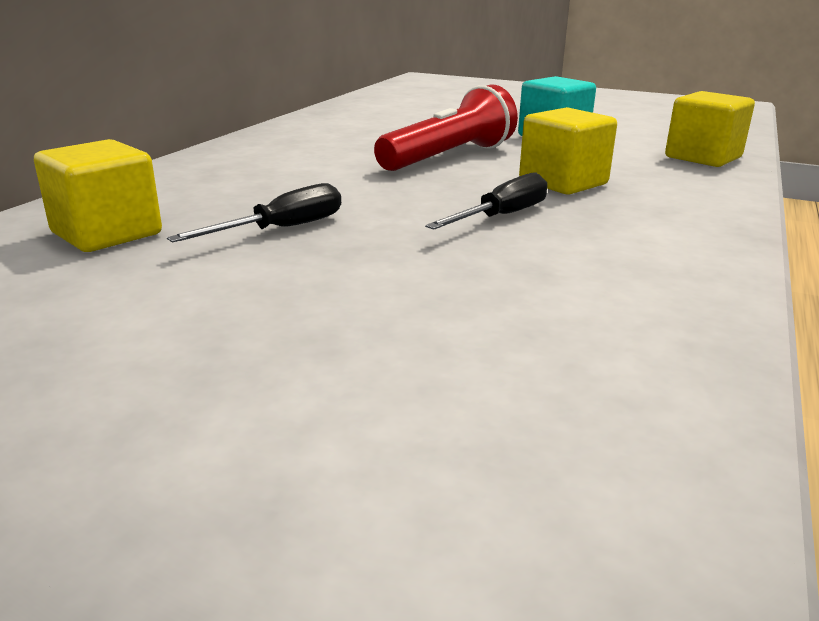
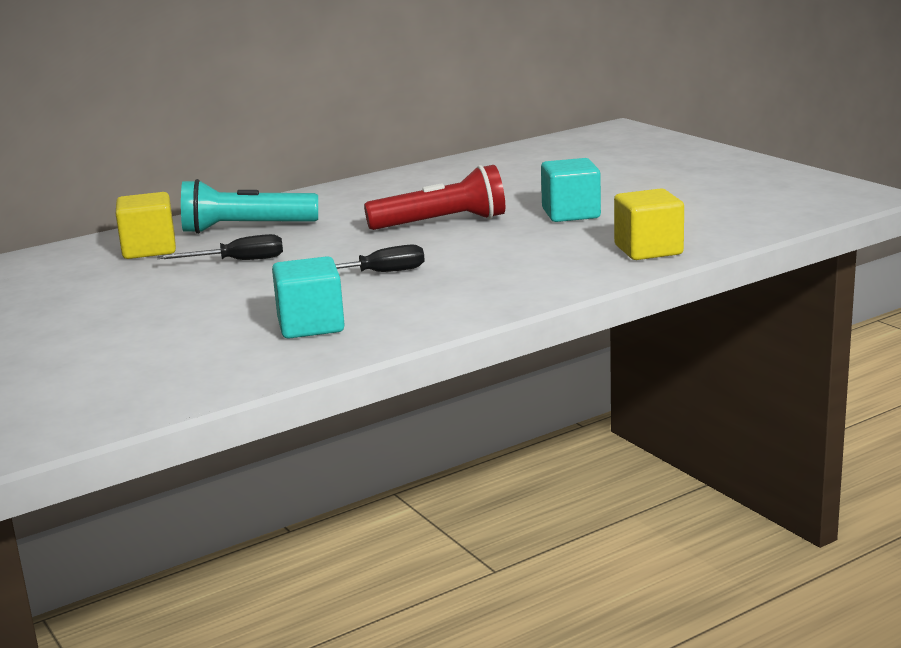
camera: 35 degrees right, 5 degrees down
yellow cube [519,107,617,195] -> none
none -> turquoise flashlight [181,179,318,234]
none -> turquoise cube [272,256,345,339]

